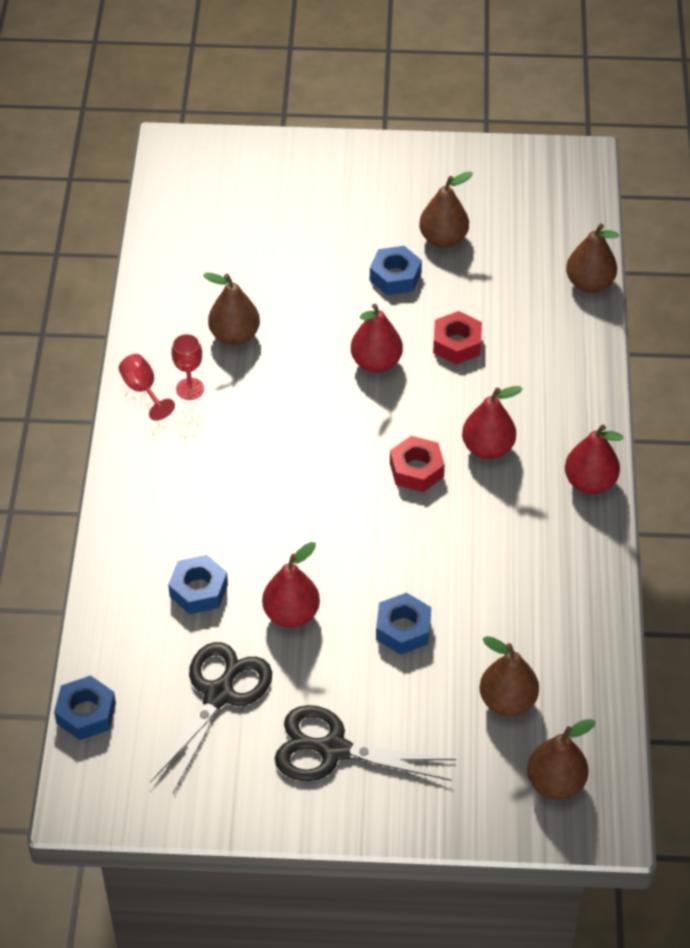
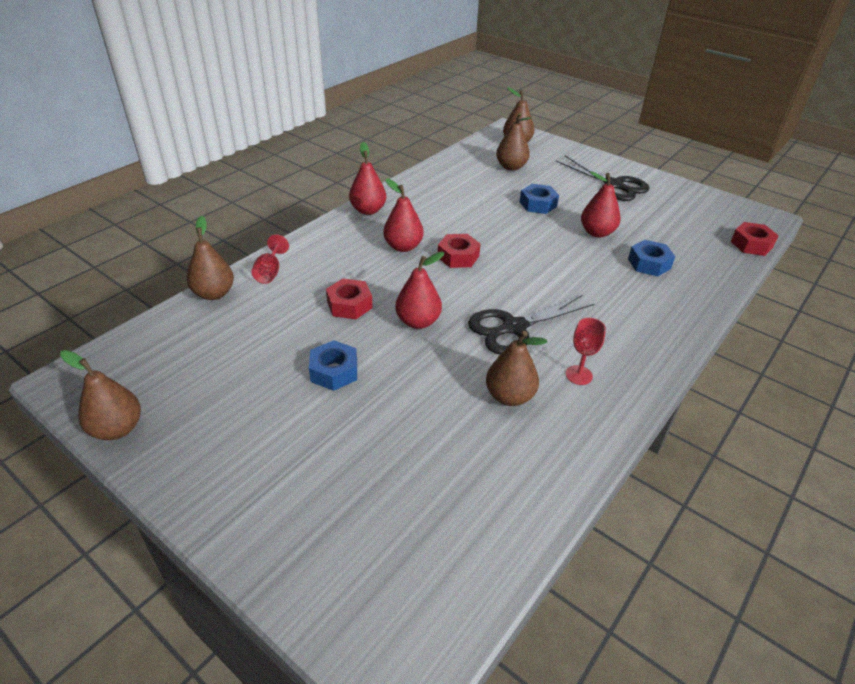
camera: 145 degrees left, 10 degrees down
blue nut [54,675,116,740] -> red nut [731,222,779,256]
red goblet [119,354,175,421] -> red goblet moved to [251,234,289,284]
black scissors [150,642,272,793] -> black scissors moved to [468,295,595,355]
brown pear [419,171,473,248] -> brown pear moved to [60,350,141,440]

